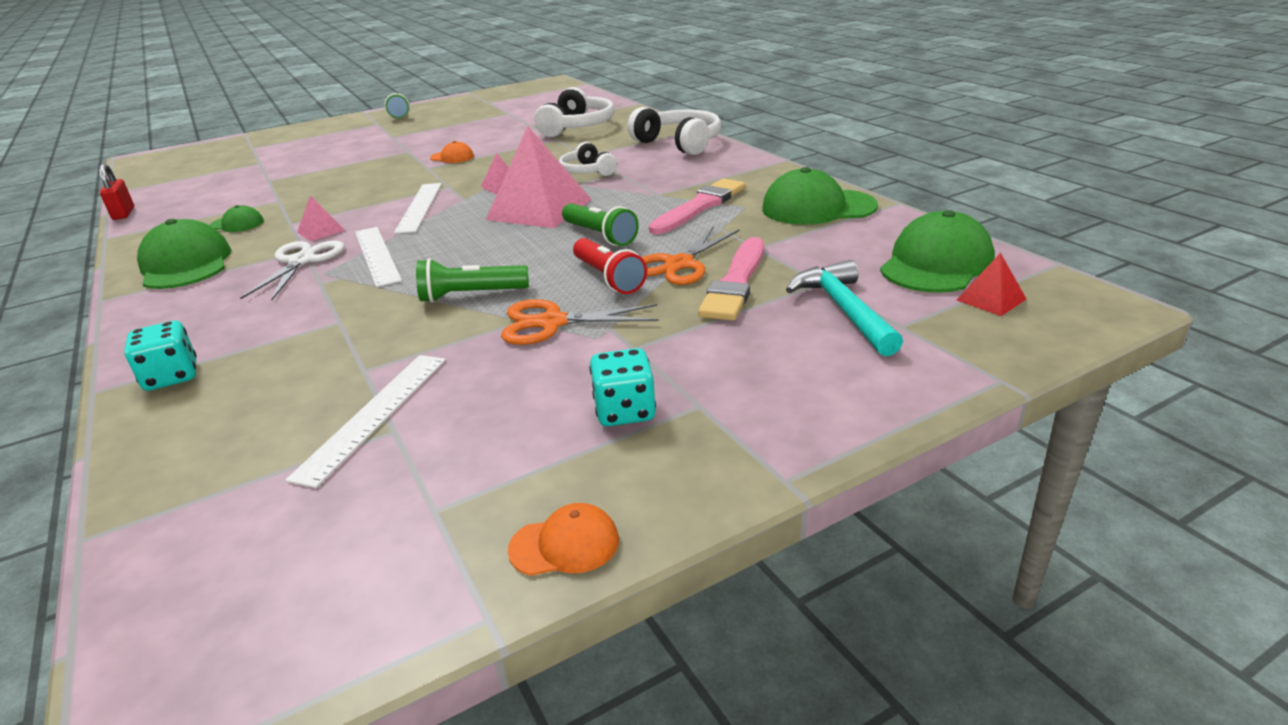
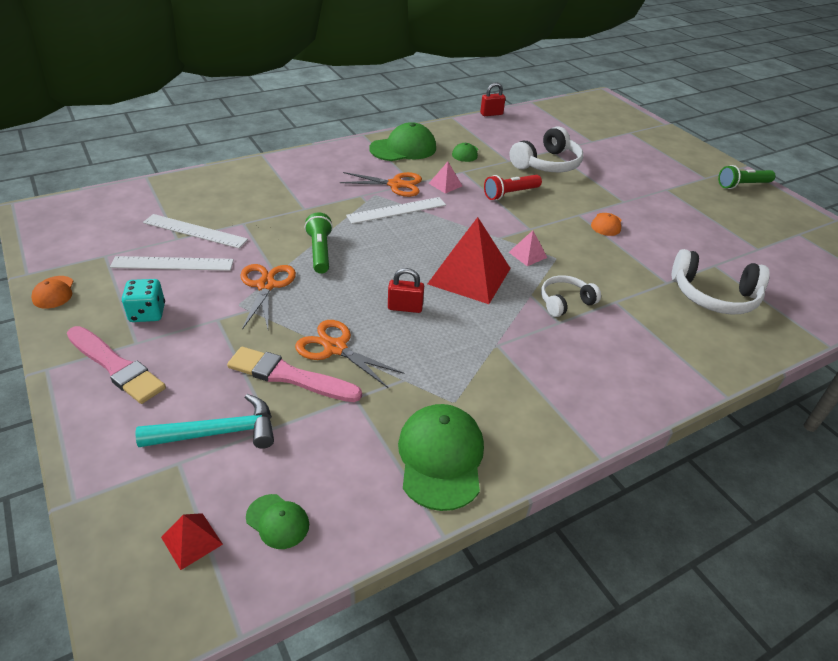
camera: 85 degrees right, 10 degrees up
turquoise dice [124,321,197,391] -> none
white scissors [240,241,345,300] -> orange scissors [340,172,422,197]
white ruler [394,183,442,234] -> white ruler moved to [110,256,234,271]
pink pyramid [486,126,592,228] -> red pyramid [428,217,511,304]
green flashlight [562,203,639,246] -> red padlock [388,268,424,313]
red flashlight [573,238,647,294] -> red flashlight moved to [484,175,542,200]
white headphones [628,107,721,155] -> white headphones moved to [509,126,583,172]
pink brush [649,179,745,235] -> pink brush moved to [67,326,166,404]
green cap [880,210,995,293] -> green cap [246,494,309,549], size x0.51

